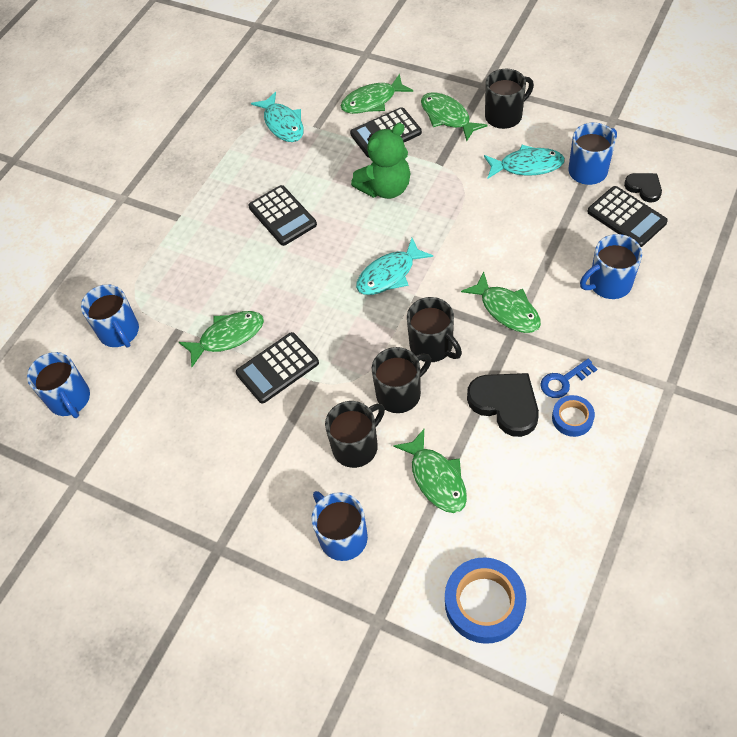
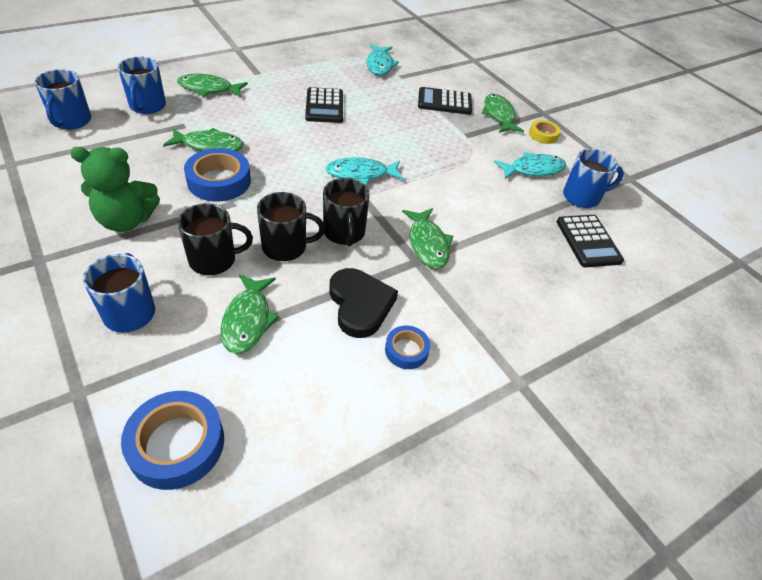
camera: 20 degrees right, 10 degrees down
black calculator [236,332,319,403] -> blue tape [184,148,251,201]
green fish [340,74,413,114] -> green fish moved to [177,74,248,97]
green teddy bear [351,123,411,199] -> green teddy bear moved to [70,147,160,232]
turquoise fish [484,145,565,179] -> turquoise fish turned 45 degrees counterclockwise [494,152,567,179]
black mug [485,69,534,129] -> yellow tape [529,120,561,144]
blue key [540,359,597,398] -> none
blue mug [580,234,642,299] -> none
black heart [624,173,662,203] -> none

